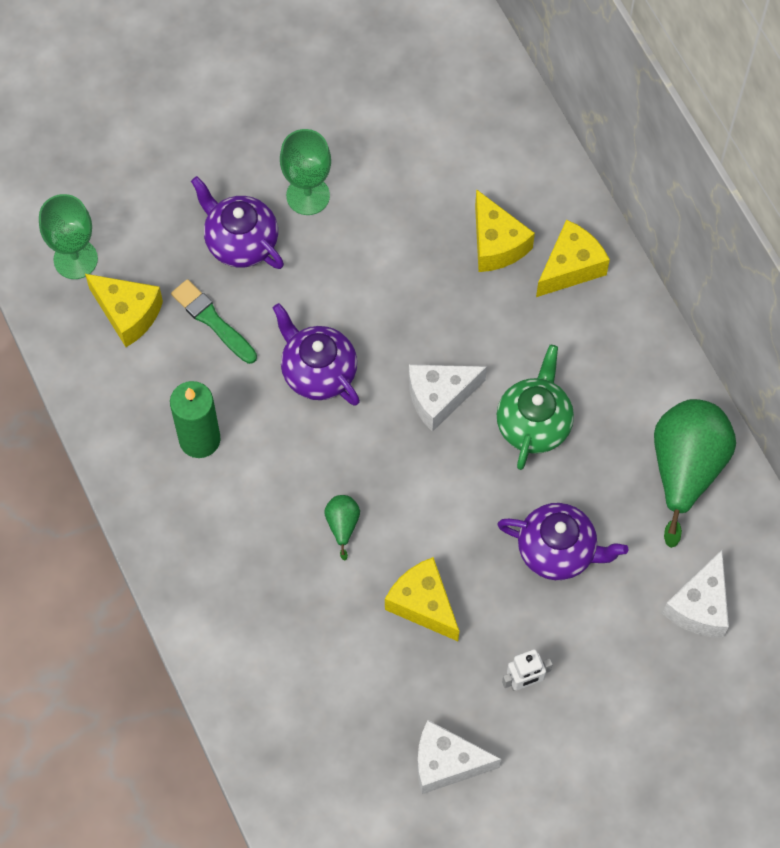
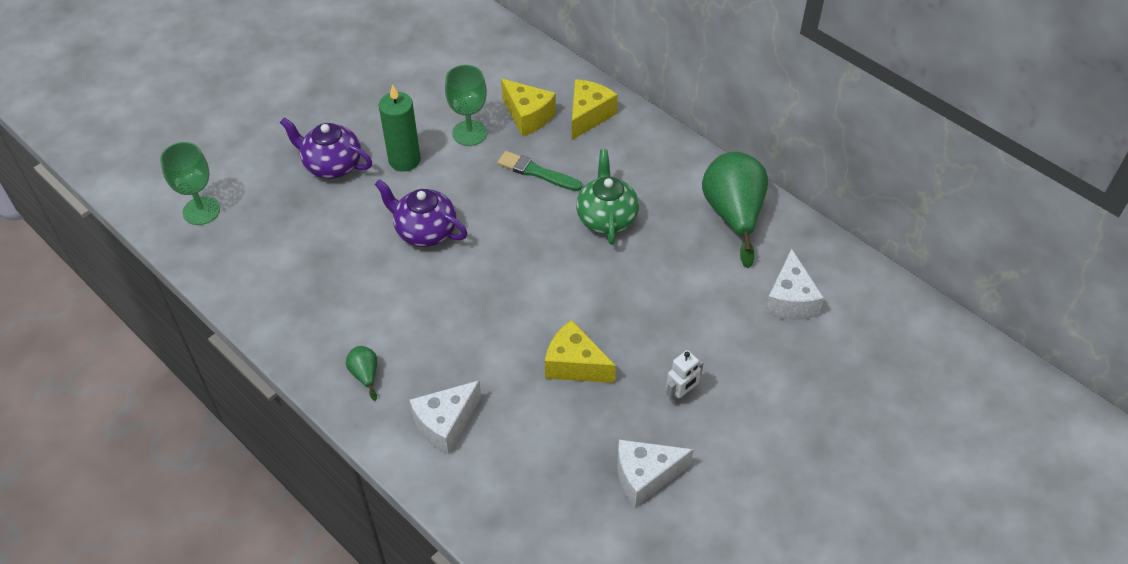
camera: 20 degrees left, 15 degrees down
yellow cheese [85,274,163,347] -> none
green candle [170,381,221,458] -> green candle moved to [379,84,421,172]
green brush [171,279,257,364] -> green brush moved to [497,151,582,191]
green goblet [280,129,331,215] -> green goblet moved to [445,65,487,146]
green pear [324,495,360,561] -> green pear moved to [346,346,377,401]
white cheese [409,364,487,432] -> white cheese moved to [409,380,481,455]
purple teapot [497,503,628,580] -> none

